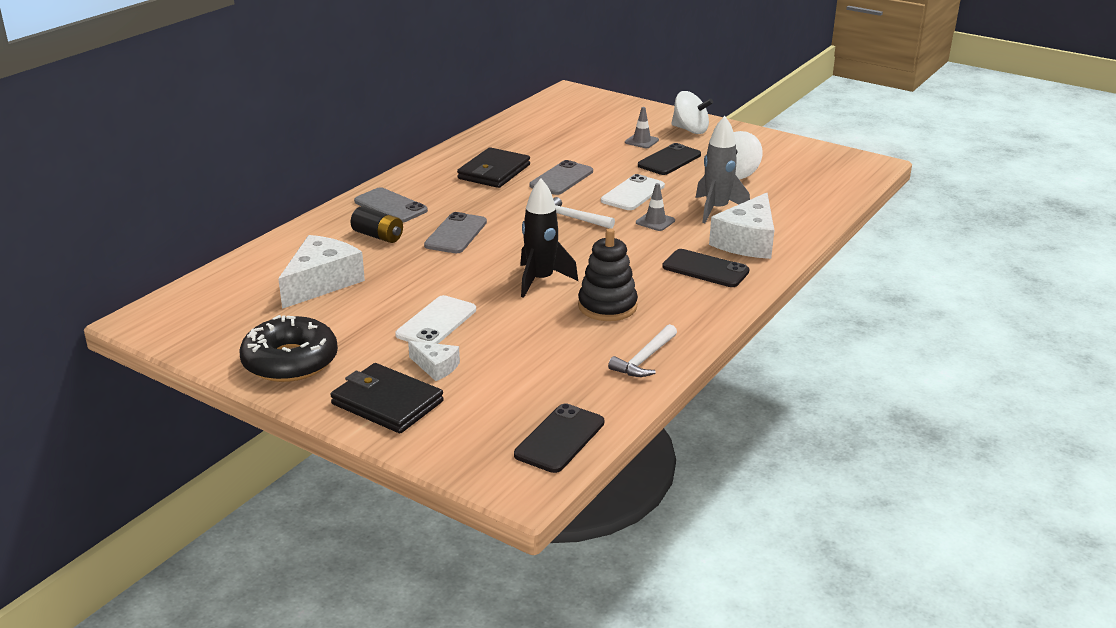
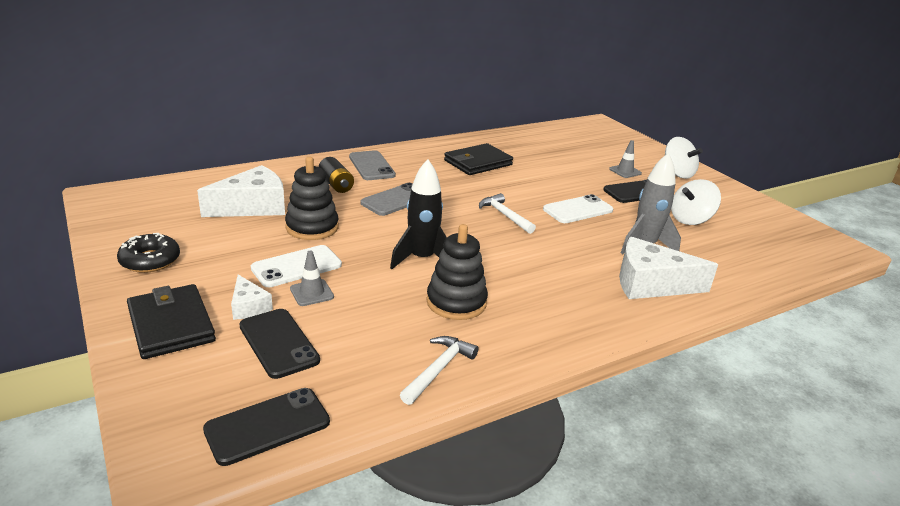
camera: 25 degrees right, 0 degrees up
black donut [239,315,338,382] -> black donut [117,233,180,273], size x0.66
grey phone [530,160,593,195] -> none
white hammer [608,324,677,377] -> white hammer turned 150 degrees clockwise [400,336,479,405]
grey traffic cone [636,183,675,231] -> grey traffic cone moved to [290,250,334,306]
black phone [662,249,750,287] -> black phone moved to [239,309,320,379]
white cheese [709,193,774,259] -> white cheese turned 45 degrees clockwise [619,237,718,299]
none -> black stacking toy [285,157,339,240]

